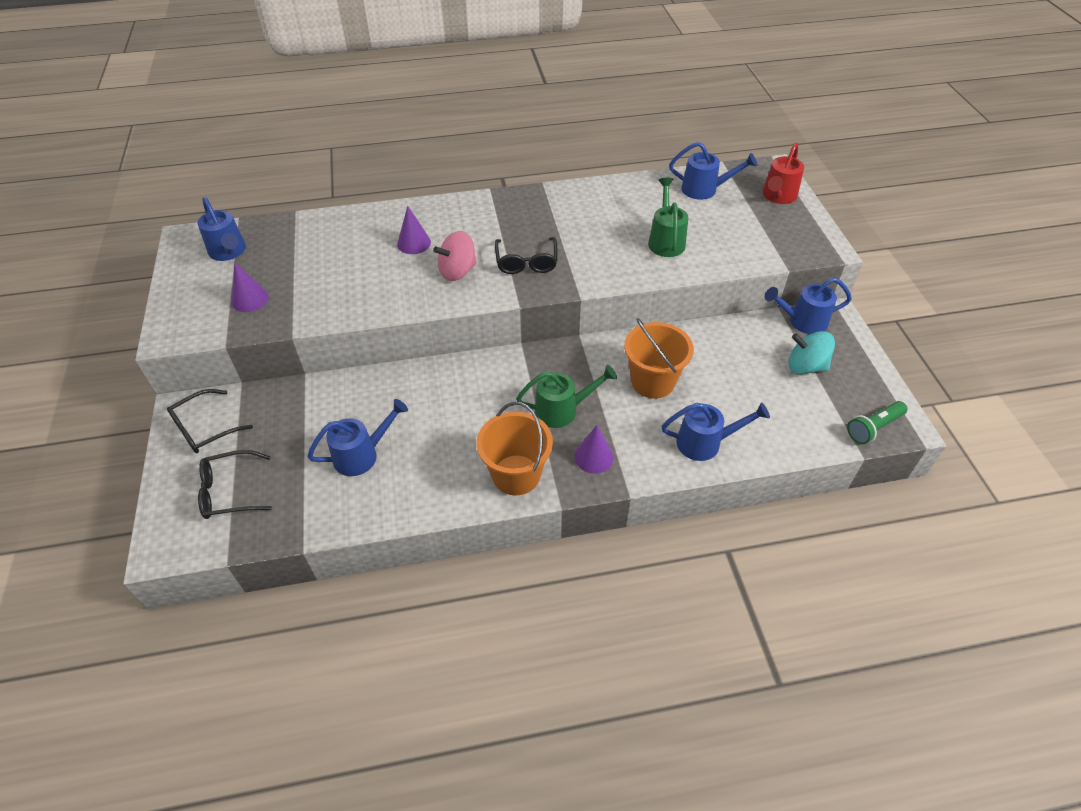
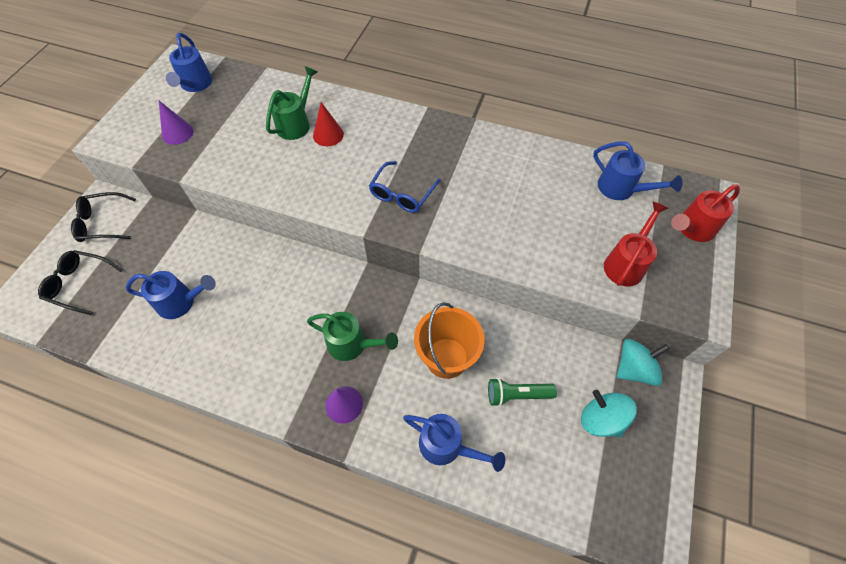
camera: 30 degrees right, 10 degrees up
purple cone [397,206,431,254] -> red cone [313,102,344,146]
pink spinning top [433,231,477,281] -> none
orange bucket [476,402,553,495] -> none
black glasses [495,237,557,274] -> blue glasses [369,161,441,213]
green watering can [648,178,688,257] -> green watering can moved to [266,66,317,140]
blue watering can [764,277,852,334] -> turquoise spinning top [617,339,670,386]
green flashlight [847,401,907,444] -> green flashlight moved to [488,378,557,407]
none -> red watering can [604,201,669,286]

